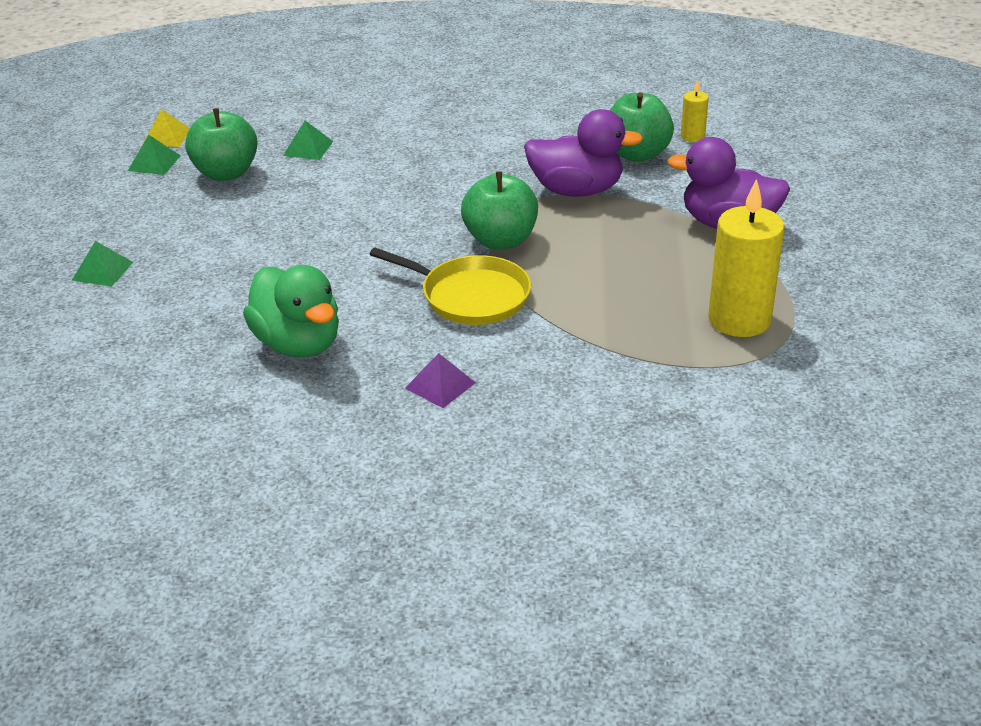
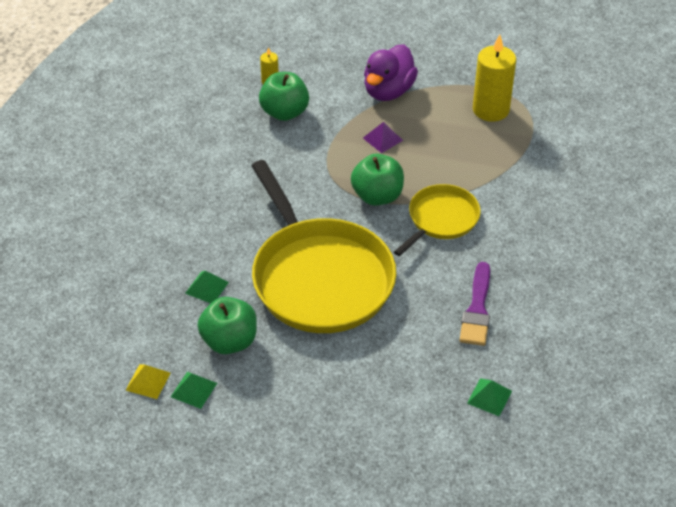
camera: 80 degrees left, 10 degrees up
green pyramid [72,241,133,287] -> green pyramid moved to [467,378,512,416]
green duck [243,265,339,357] -> purple brush [460,262,490,346]
purple pyramid [405,353,476,408] -> purple pyramid moved to [363,122,403,153]
purple duck [524,109,643,197] -> none
none -> yellow pan [252,160,396,333]

